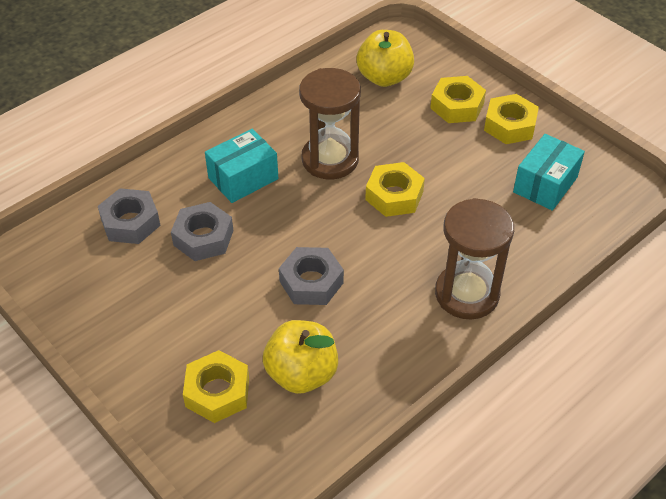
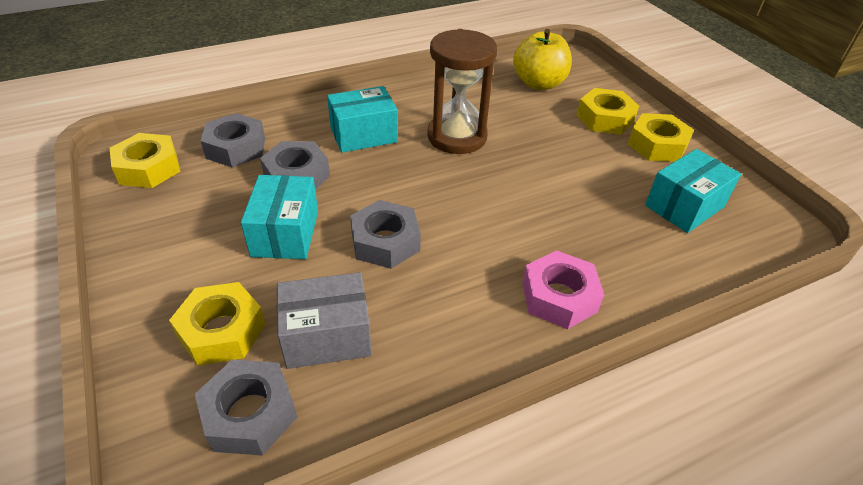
camera: 15 degrees right, 5 degrees down
yellow apple [263,320,338,394] -> grey box [277,272,372,369]
yellow nut [365,162,425,217] -> yellow nut moved to [109,133,181,188]
brown hourglass [435,198,514,319] -> pink nut [522,250,604,329]
none -> grey nut [195,359,297,455]
none -> turquoise box [241,175,318,259]

